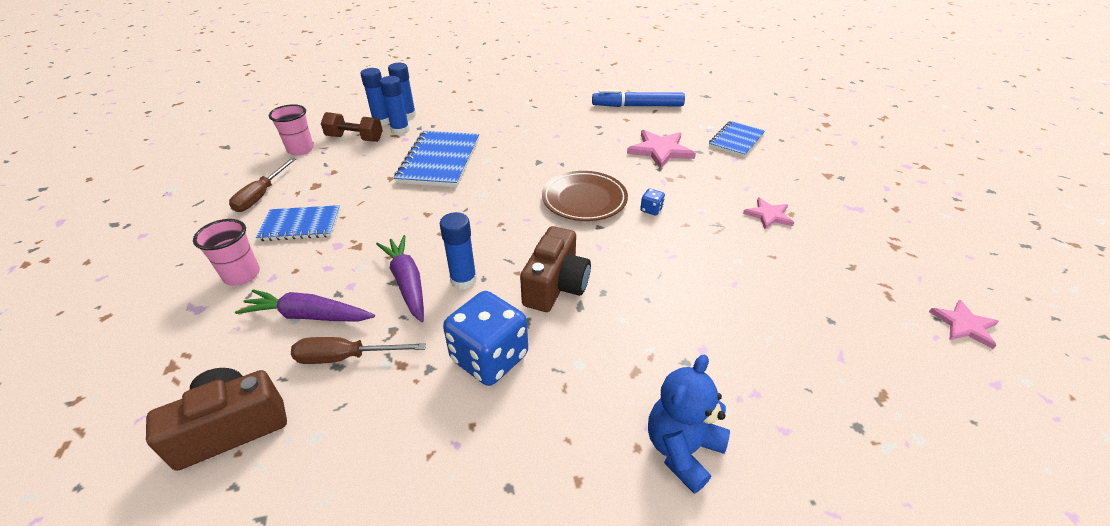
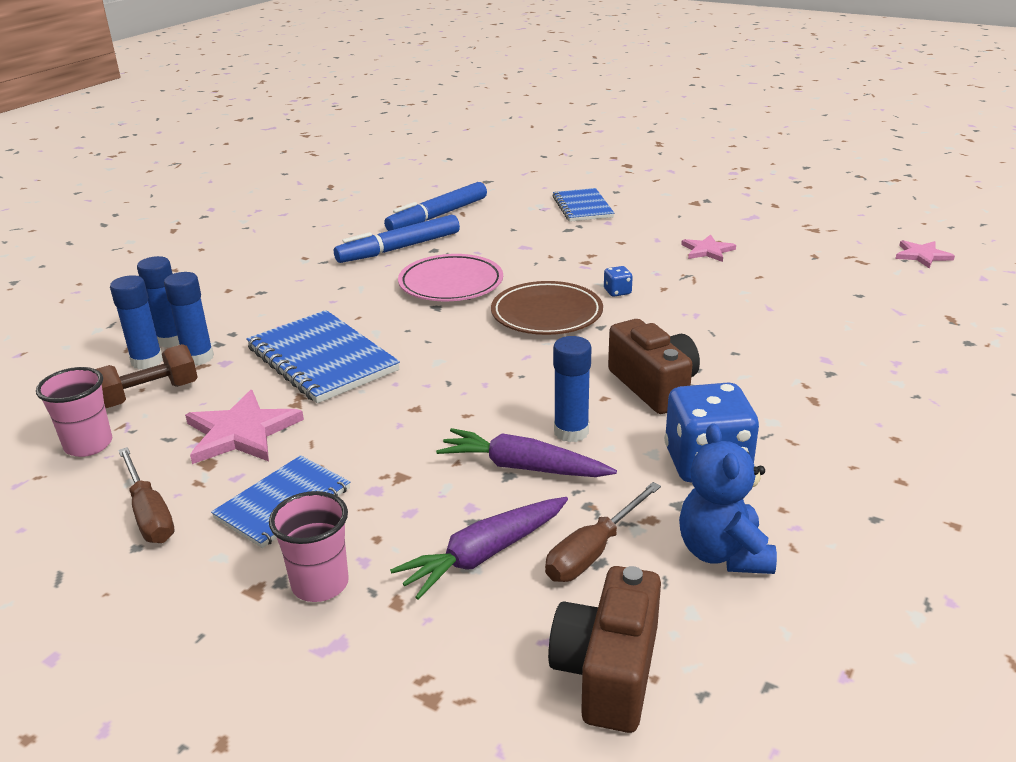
camera: 45 degrees left, 10 degrees down
pink star [627,130,696,169] -> pink star moved to [185,390,304,464]
blue teddy bear [648,354,730,494] -> blue teddy bear moved to [679,423,777,574]
none -> blue marker [334,215,460,263]
none -> pink plate [398,254,503,301]

